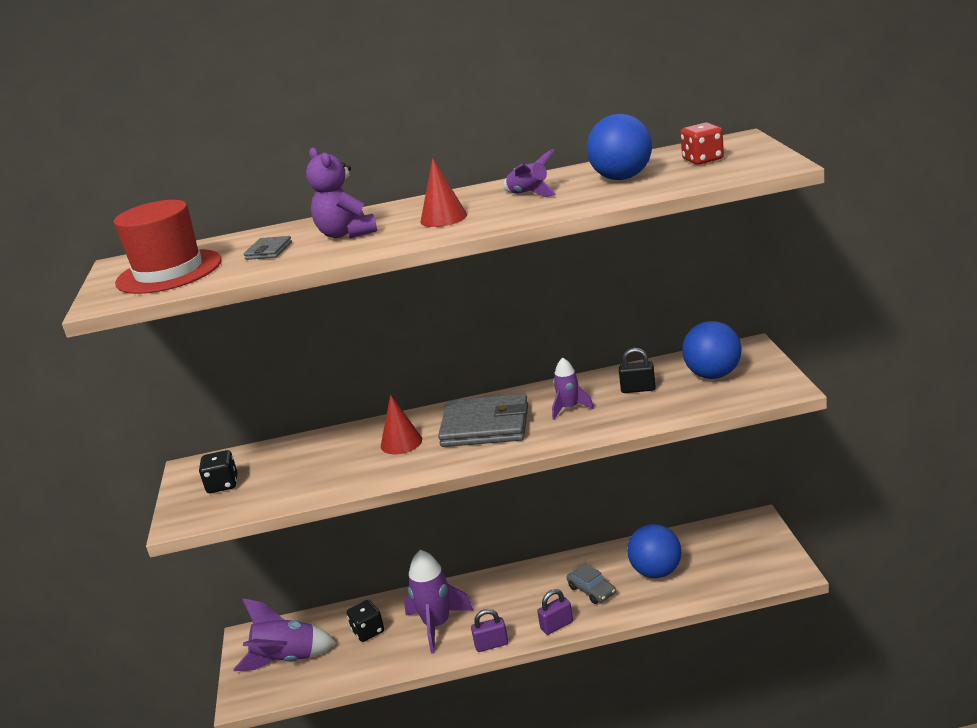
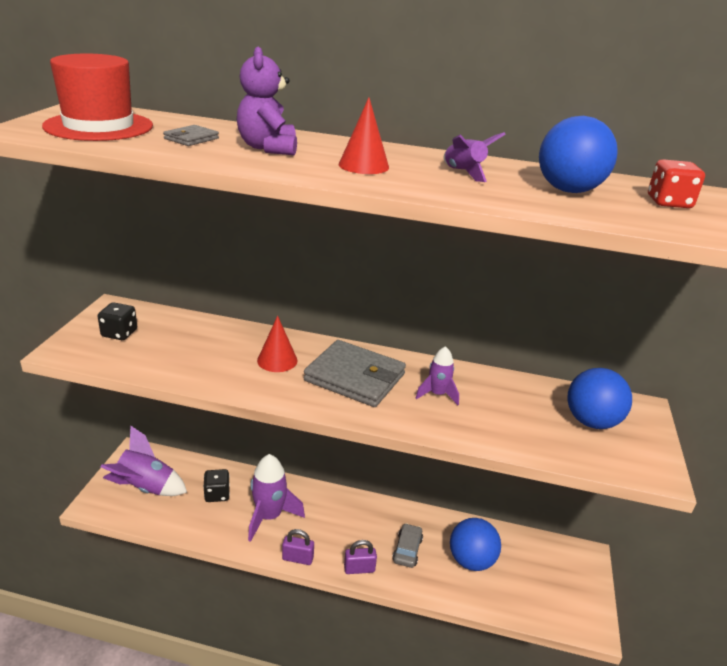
camera: 15 degrees right, 5 degrees up
grey car [567,563,616,604] -> grey car turned 150 degrees counterclockwise [392,523,423,568]
black padlock [619,348,656,393] -> none

